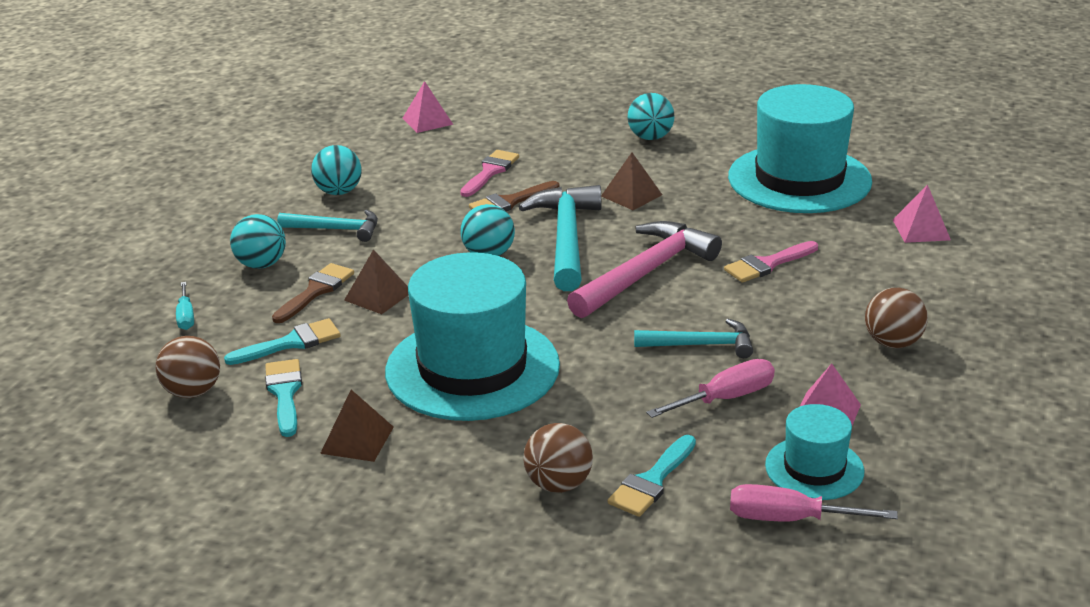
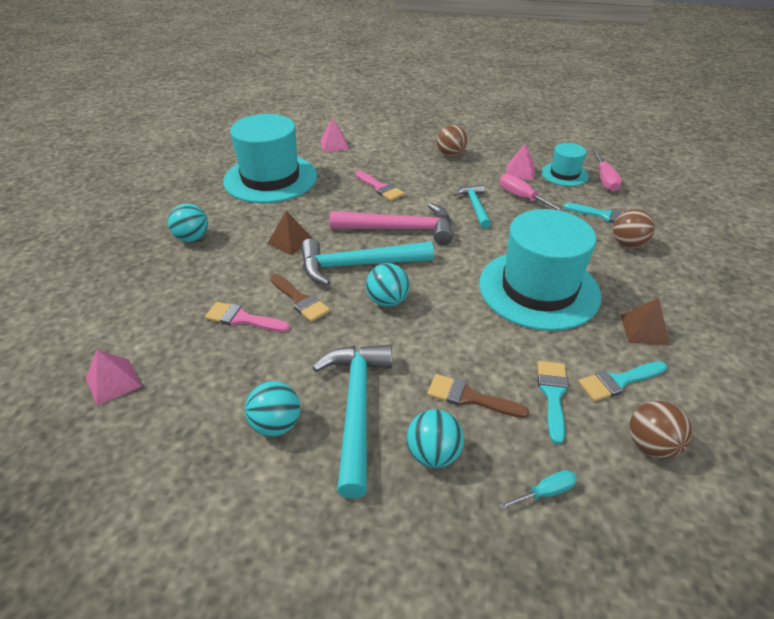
camera: 100 degrees left, 10 degrees up
turquoise brush [224,318,341,365] -> turquoise brush turned 45 degrees clockwise [537,361,568,444]
turquoise hammer [277,210,378,242] -> turquoise hammer [312,345,392,498], size x1.69
brown pyramid [344,249,408,314] -> none
pink hammer [567,221,722,318] -> pink hammer turned 150 degrees clockwise [330,203,453,245]

